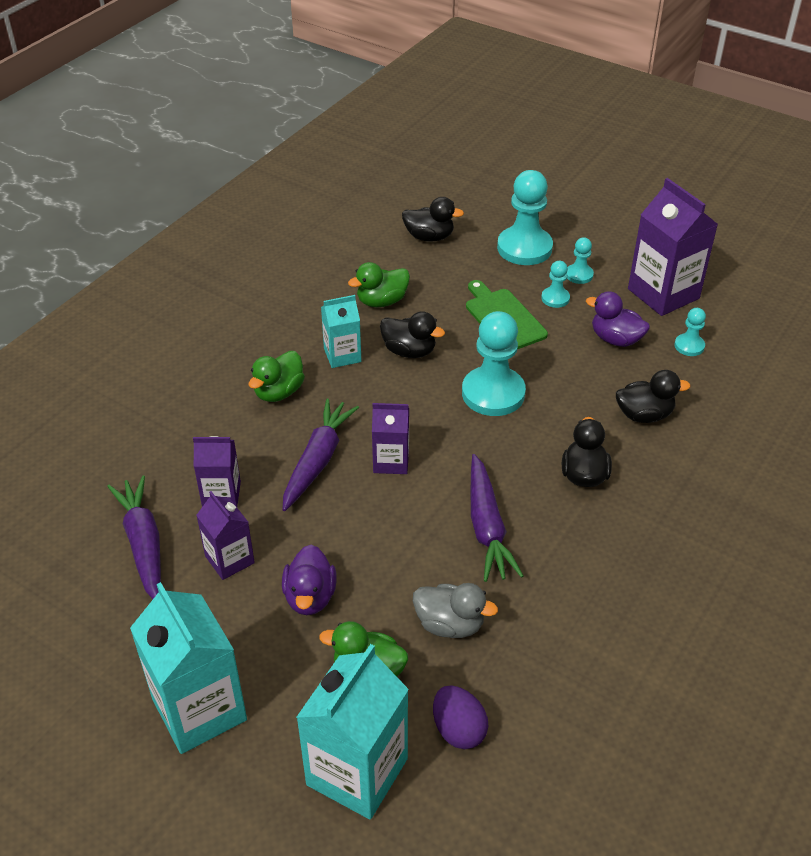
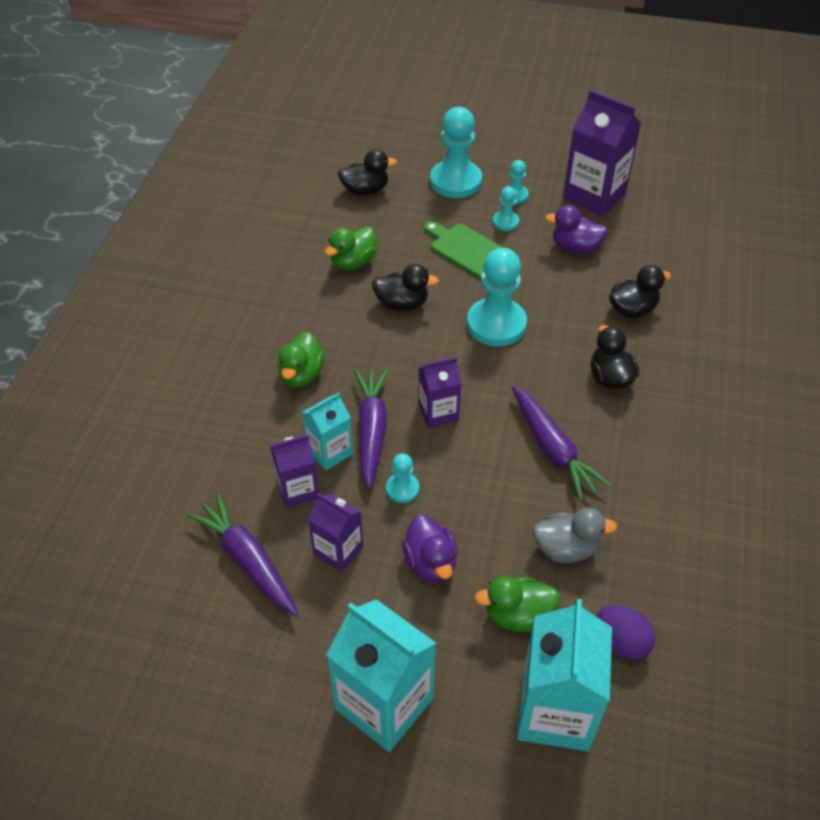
camera: 20 degrees left, 5 degrees up
turquoise carton [321,295,361,368] -> turquoise carton moved to [302,393,353,470]
turquoise pawn [675,308,706,356] -> turquoise pawn moved to [386,453,419,503]

